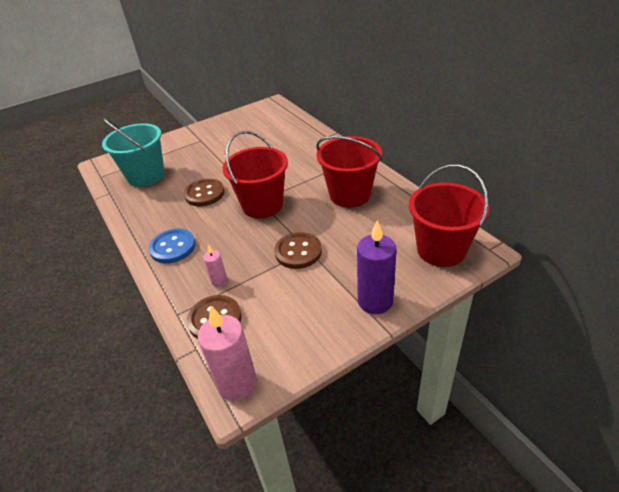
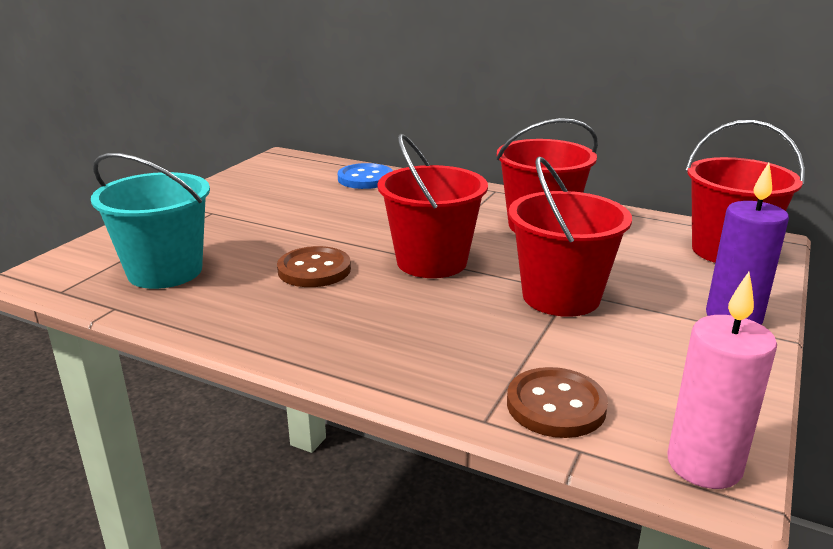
camera: 35 degrees left, 15 degrees down
blue button [149,229,196,263] -> blue button moved to [338,163,393,189]
pink candle [203,245,227,287] -> none
brown button [274,232,322,269] -> red bucket [509,157,632,317]

